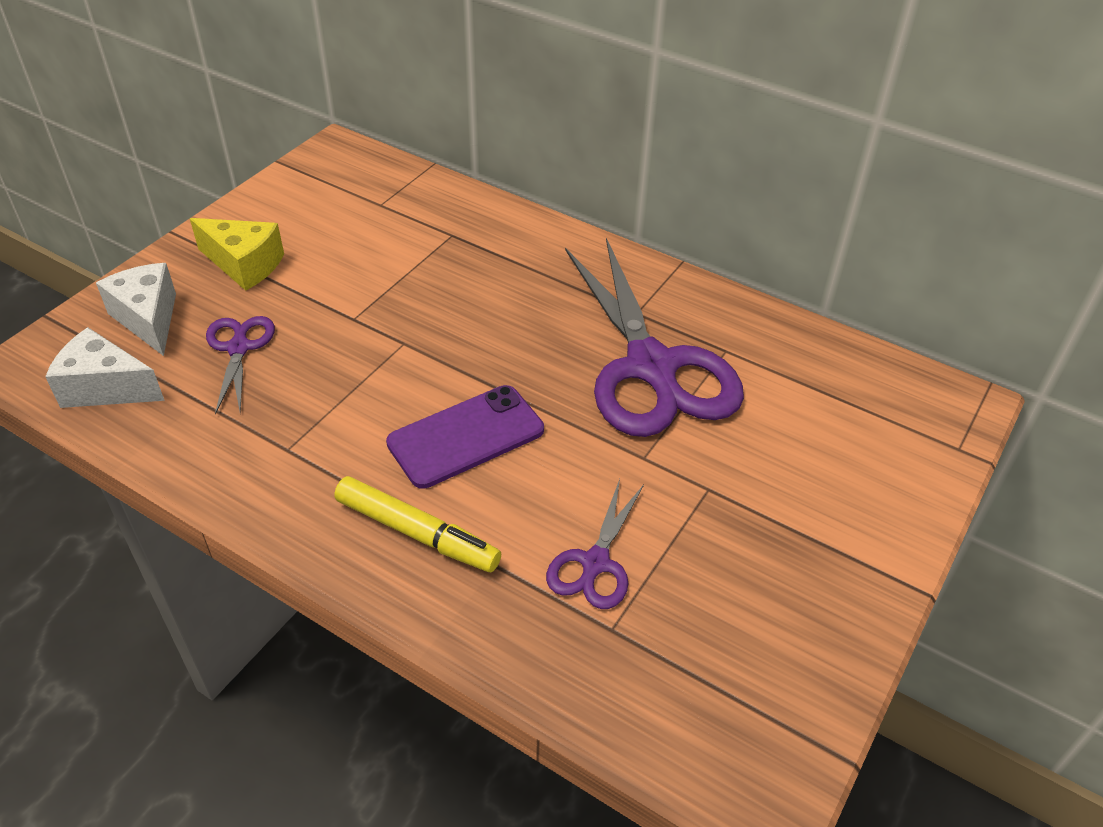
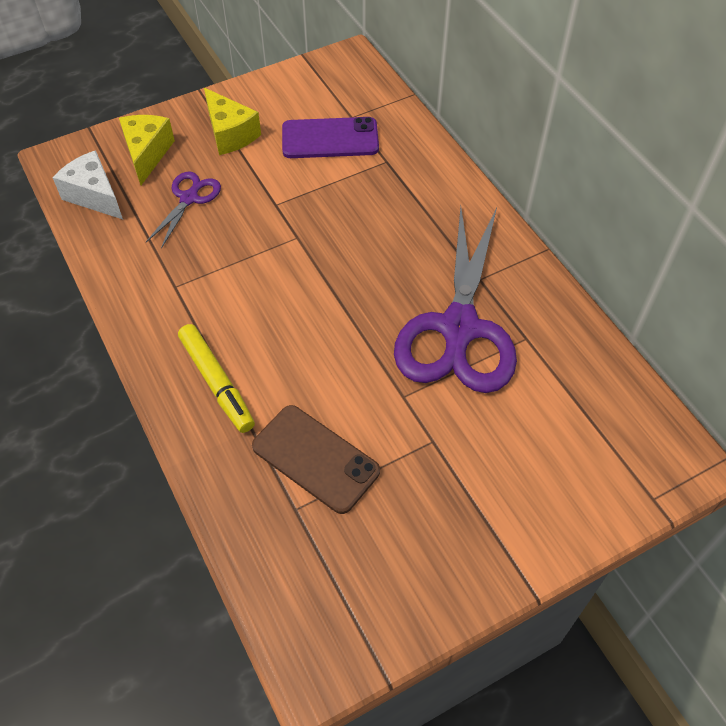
camera: 30 degrees right, 10 degrees up
white cheese [96,263,176,356] -> yellow cheese [119,115,175,185]
purple phone [386,385,544,489] -> purple phone moved to [282,117,379,158]
purple scissors [546,479,644,609] -> brown phone [252,405,380,514]

